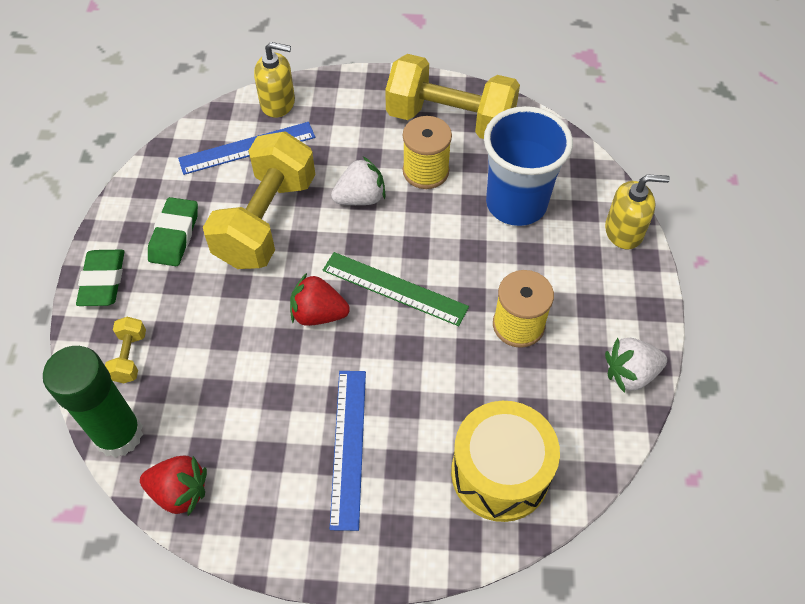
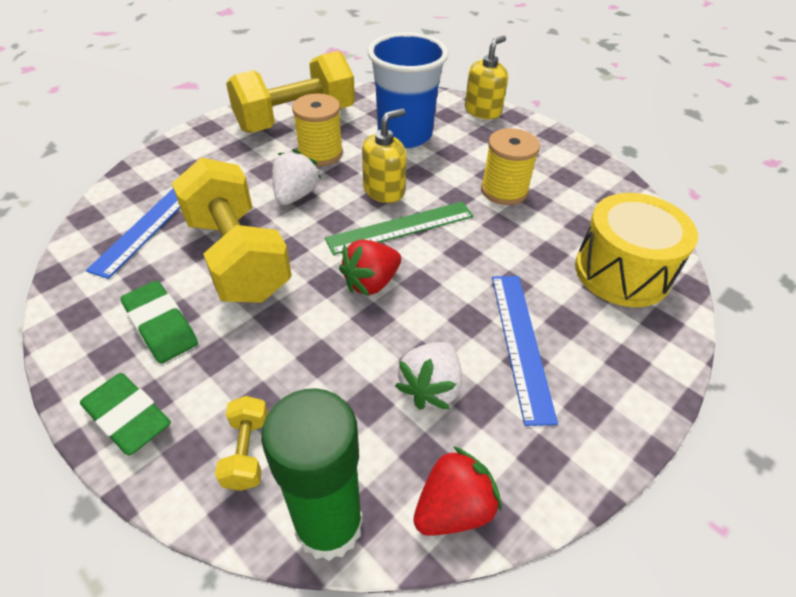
camera: 50 degrees left, 10 degrees down
yellow dumbbell [105,317,146,383] -> yellow dumbbell turned 45 degrees clockwise [215,396,268,491]
yellow soap dispenser [254,42,295,118] -> yellow soap dispenser moved to [362,108,407,203]
blue ruler [330,371,366,531] -> blue ruler turned 45 degrees clockwise [492,276,558,426]
white strawberry [605,338,667,393] -> white strawberry moved to [395,342,462,410]

